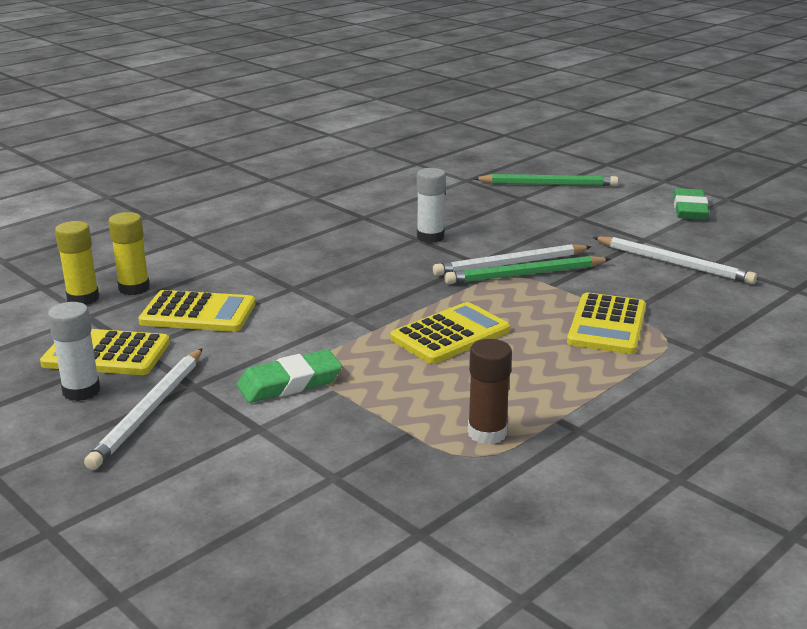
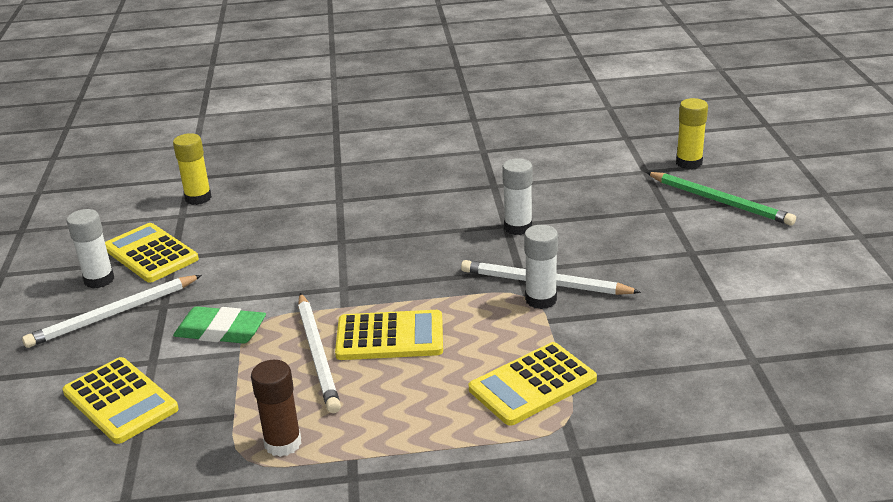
camera: 40 degrees right, 5 degrees up
yellow glue stick [108,212,150,295] -> yellow glue stick moved to [676,98,708,169]
yellow calculator [139,290,256,332] -> yellow calculator moved to [63,357,179,444]
green pencil [444,256,610,284] -> white glue stick [524,225,558,309]
white pencil [593,236,757,284] -> white pencil moved to [298,293,341,413]
green eraser [673,188,709,220] -> none

